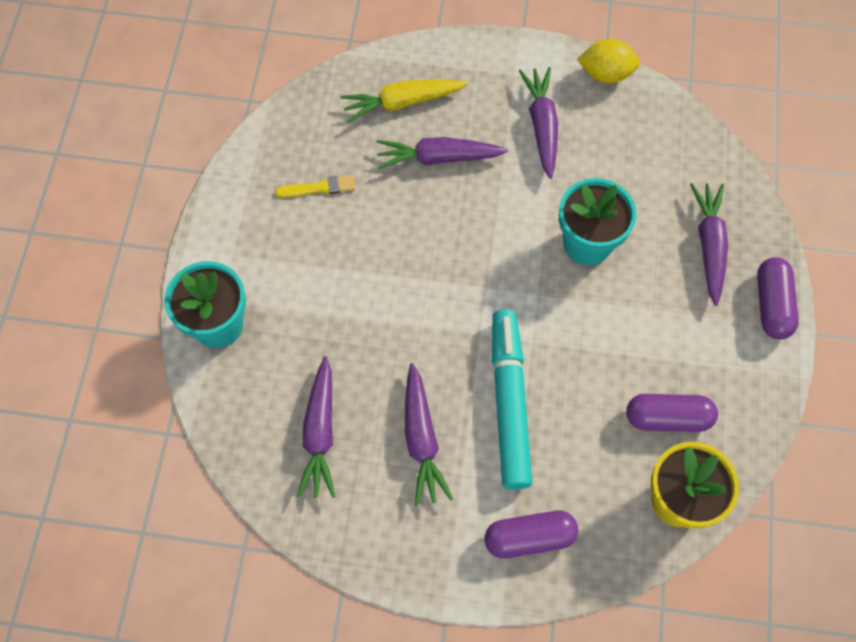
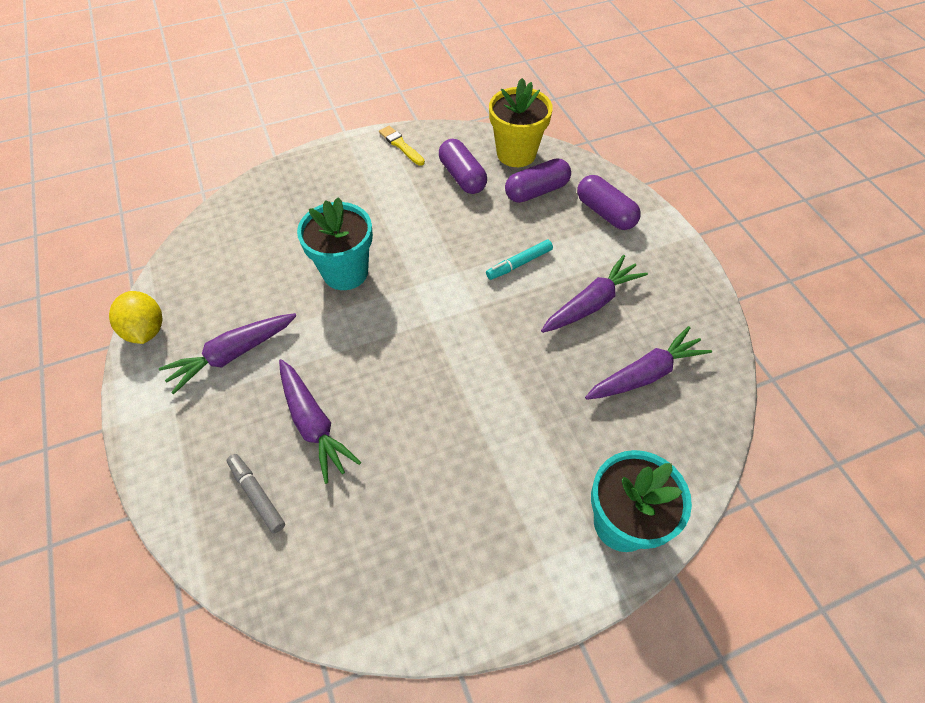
camera: 120 degrees left, 10 degrees down
yellow brush [275,175,356,198] -> yellow brush moved to [379,126,425,166]
yellow carrot [340,79,468,123] -> grey marker [227,454,285,534]
turquoise marker [492,310,532,490] -> turquoise marker [486,240,553,280], size x0.48
purple carrot [690,183,728,306] -> none
purple capsule [757,257,799,340] -> purple capsule moved to [505,158,571,203]

